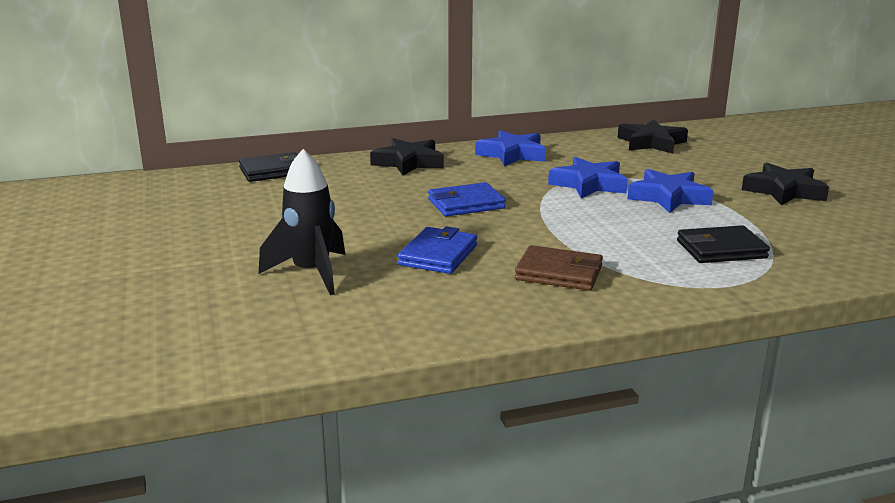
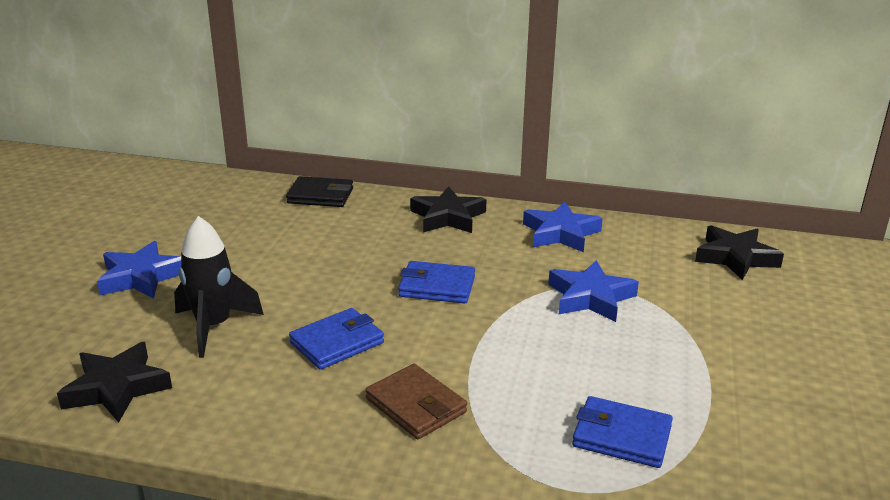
camera: 30 degrees right, 5 degrees up
blue star [628,169,713,213] -> blue star moved to [97,241,181,299]
black wallet [677,225,770,263] -> blue wallet [572,396,673,468]
black star [742,162,829,205] -> black star moved to [57,342,172,422]

